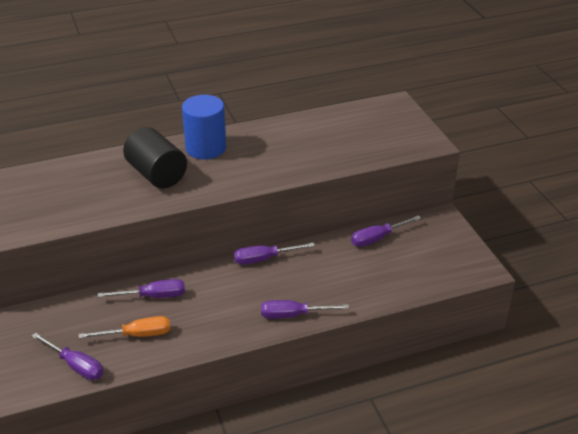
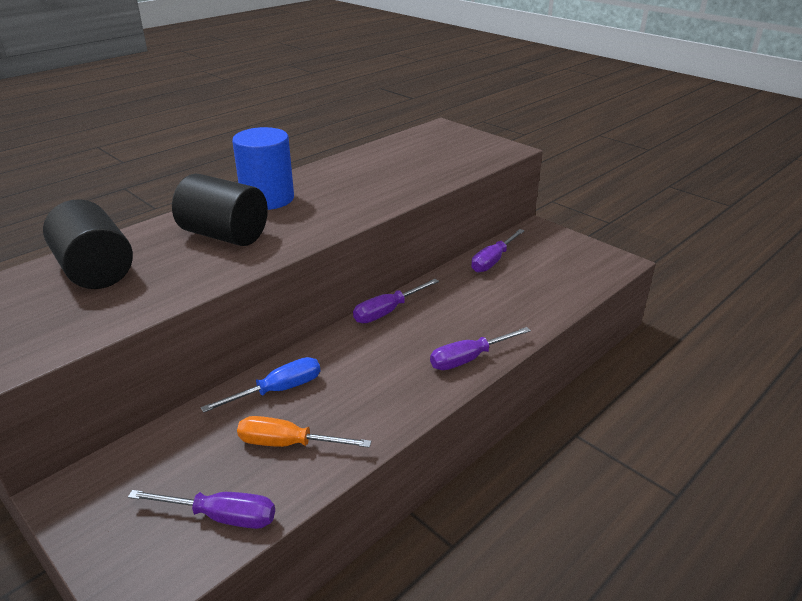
camera: 25 degrees left, 5 degrees down
orange screwdriver [79,316,171,338] -> orange screwdriver turned 135 degrees counterclockwise [237,416,371,448]
purple screwdriver [98,279,185,298] -> blue screwdriver [201,357,320,413]
none -> black cylinder [43,199,133,289]

